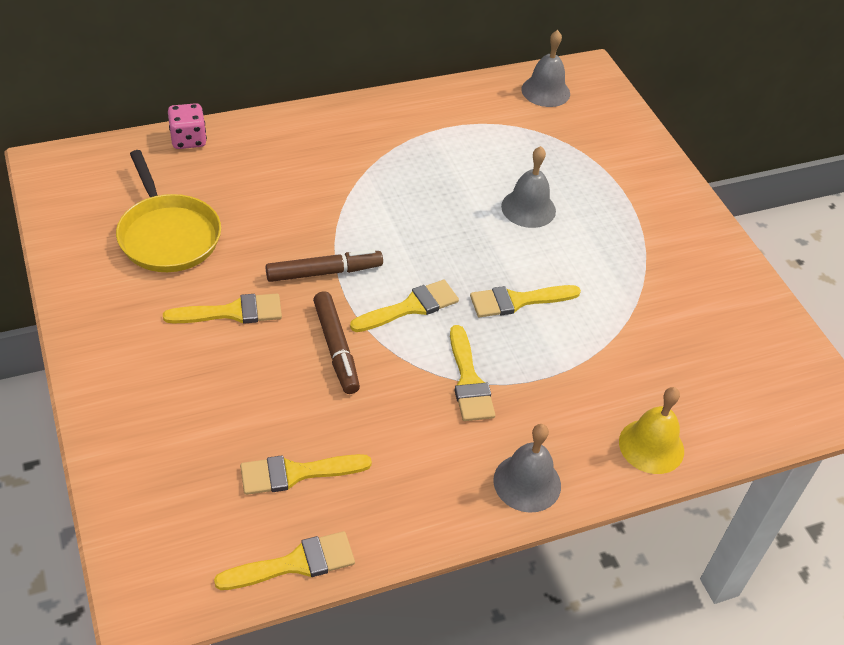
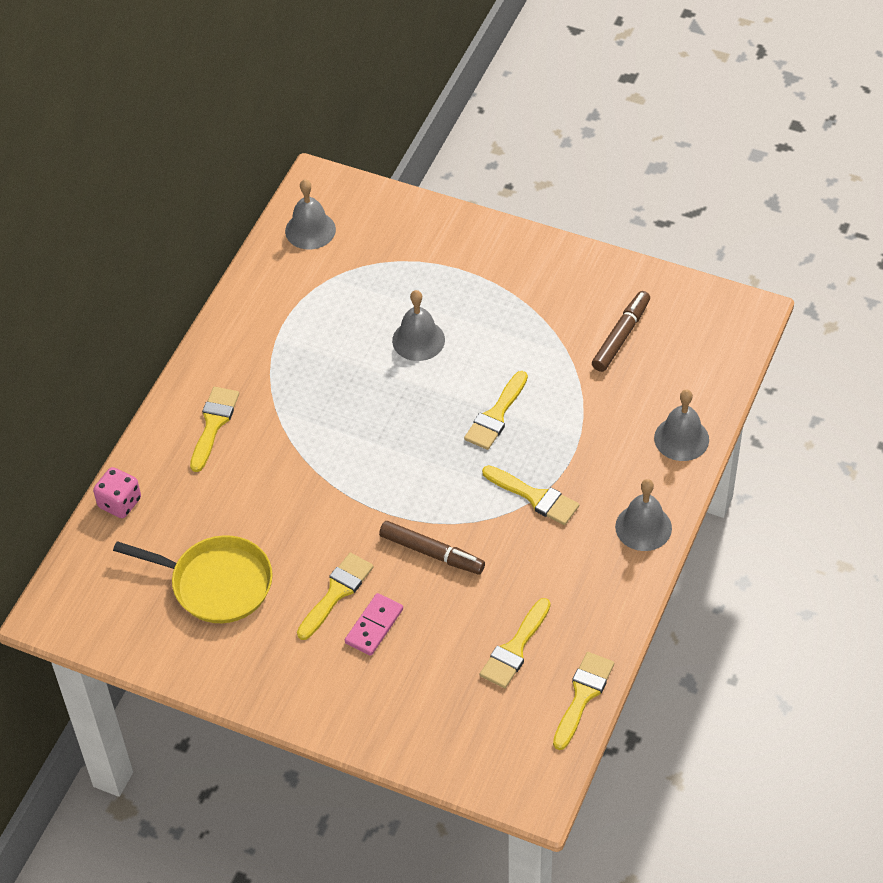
camera: 40 degrees left, 5 degrees up
brown marker [266,249,383,282] -> brown marker moved to [592,291,650,372]
yellow brush [350,280,459,332] -> yellow brush moved to [190,387,239,472]
yellow bell [619,387,684,474] -> grey bell [654,390,709,461]
none -> pink domino [345,593,403,656]

